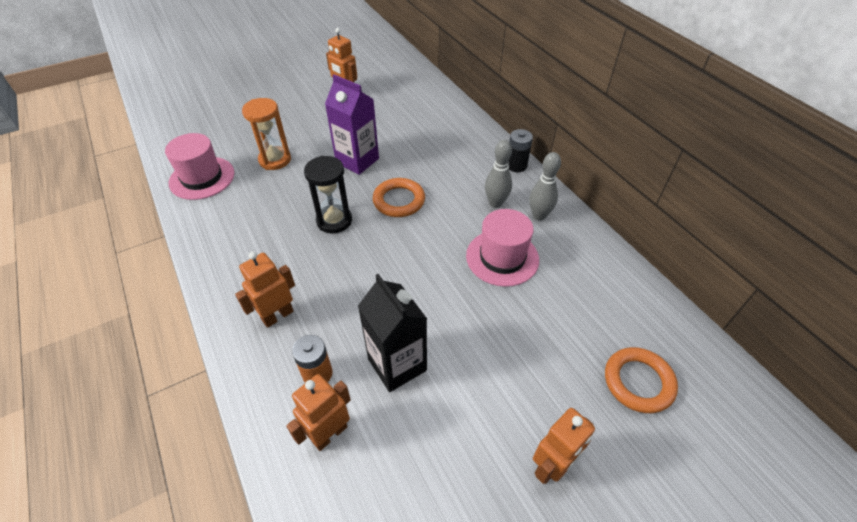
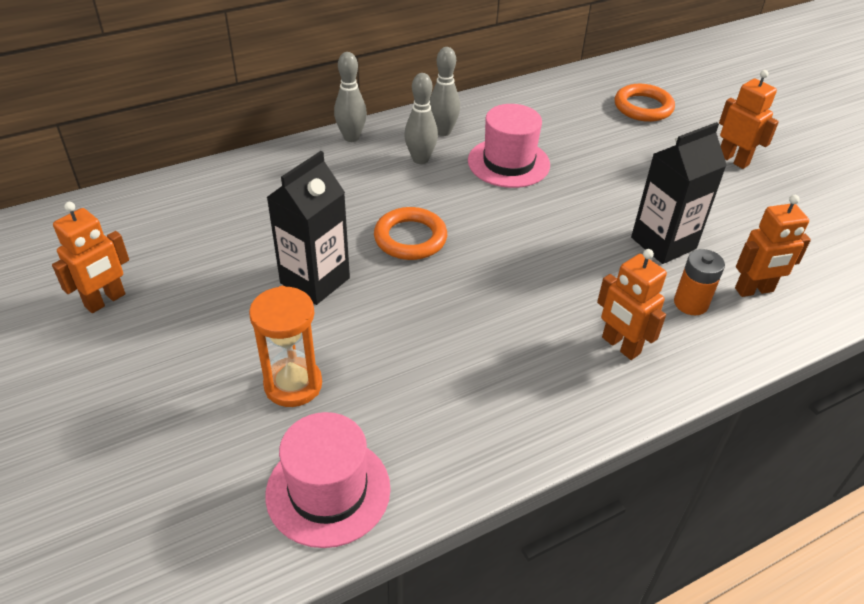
camera: 90 degrees left, 5 degrees down
orange robot [286,374,351,451] -> orange robot turned 60 degrees counterclockwise [735,195,811,297]
black hourglass [304,156,352,233] -> none
purple carton [325,74,379,175] -> black carton [266,151,350,305]
black battery [508,129,533,172] -> grey bowling pin [334,52,367,142]

